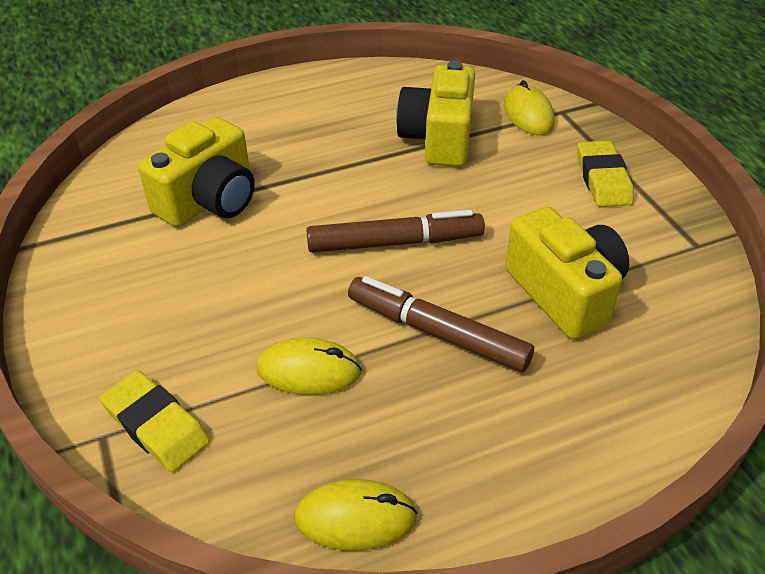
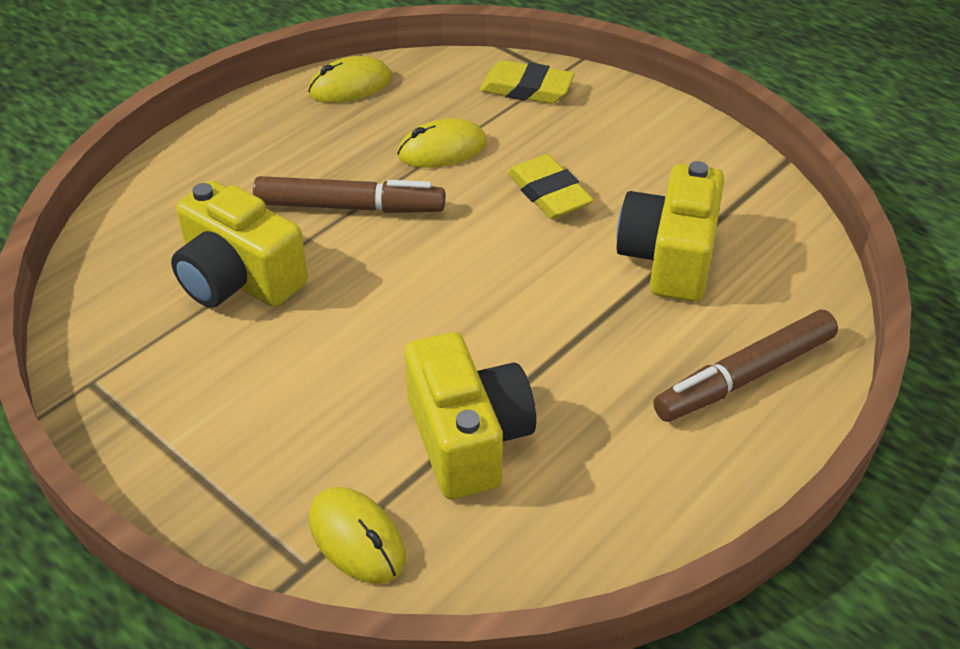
camera: 155 degrees right, 0 degrees up
brown marker [306,210,485,253] -> brown marker moved to [653,310,838,422]
yellow eraser [577,141,634,207] -> yellow eraser moved to [507,154,594,219]

